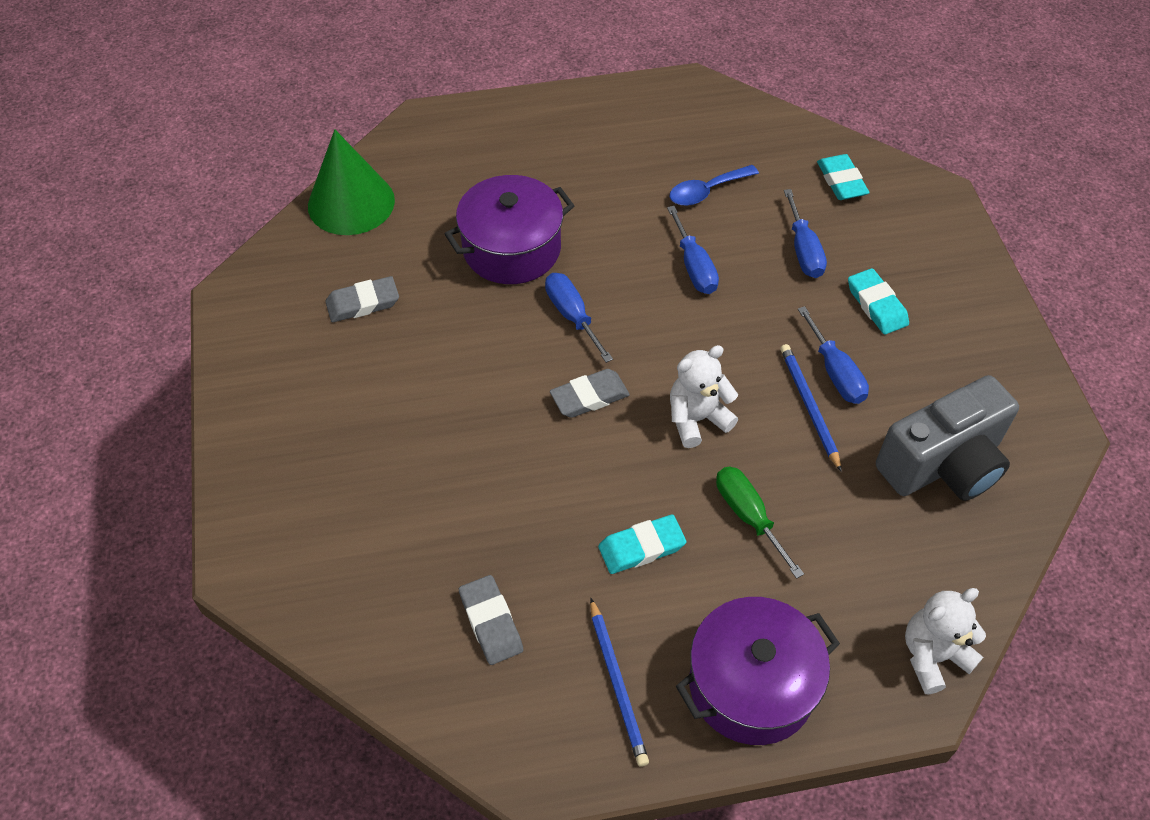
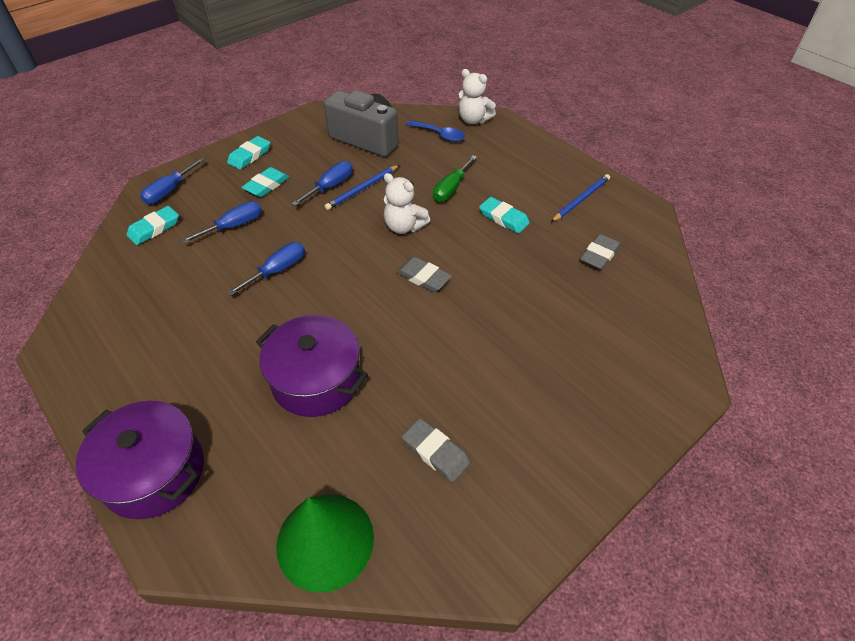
camera: 120 degrees left, 5 degrees down
blue screwdriver [545,273,613,363] -> blue screwdriver moved to [140,158,205,204]
blue spoon [670,165,759,206] -> blue spoon moved to [406,120,465,142]
purple pot [676,597,840,745] -> purple pot moved to [76,401,204,519]
none -> turquoise eraser [227,136,270,170]

